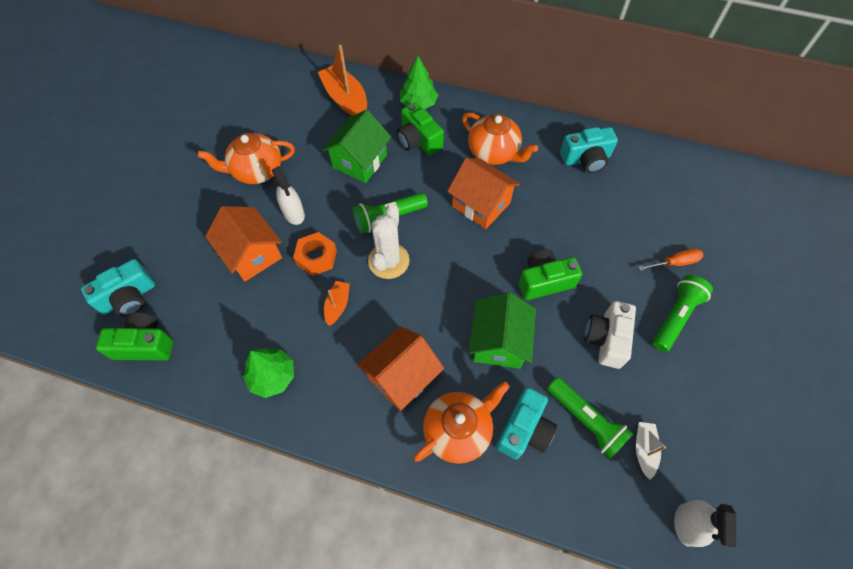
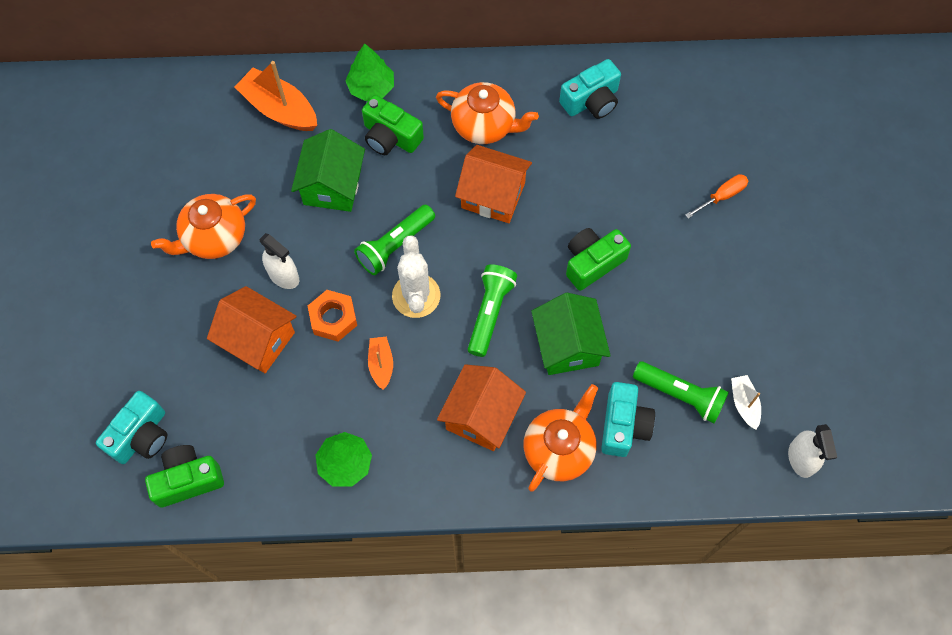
camera: 20 degrees left, 5 degrees up
white camera [584,301,636,369] -> none
green flashlight [652,275,713,352] -> green flashlight moved to [468,264,517,357]

